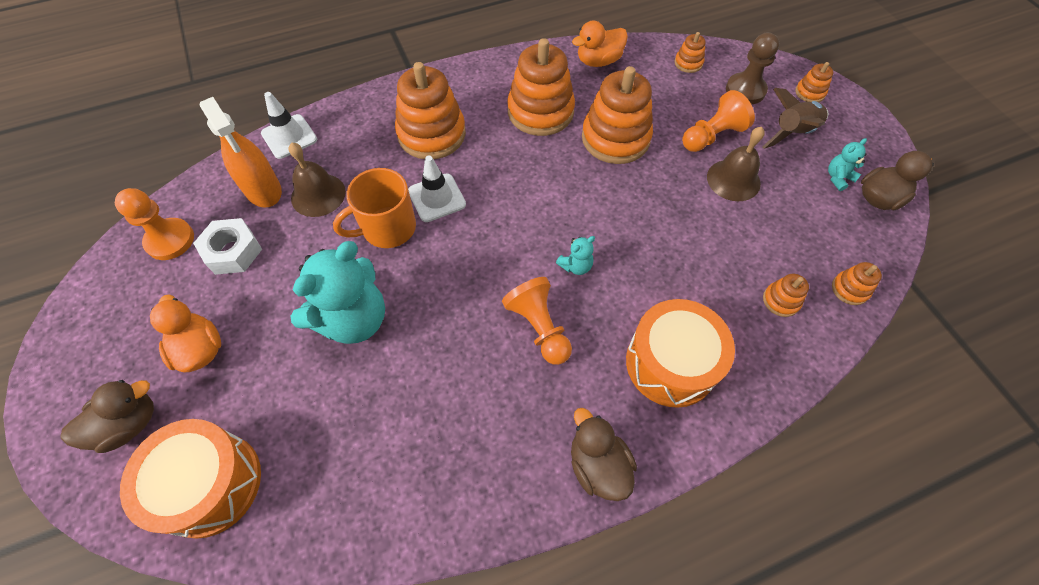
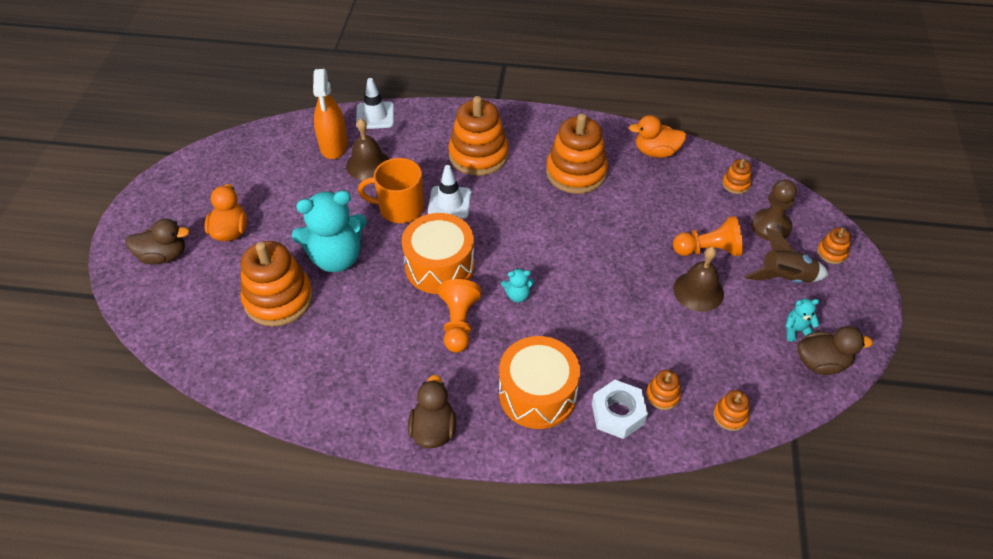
camera: 30 degrees right, 10 degrees down
orange pawn [115,188,194,260] -> none
orange drum [120,419,261,539] -> orange drum moved to [402,213,475,294]
white nut [193,218,262,275] -> white nut moved to [592,380,648,439]
orange stacking toy [582,66,653,164] -> orange stacking toy moved to [241,241,313,327]

